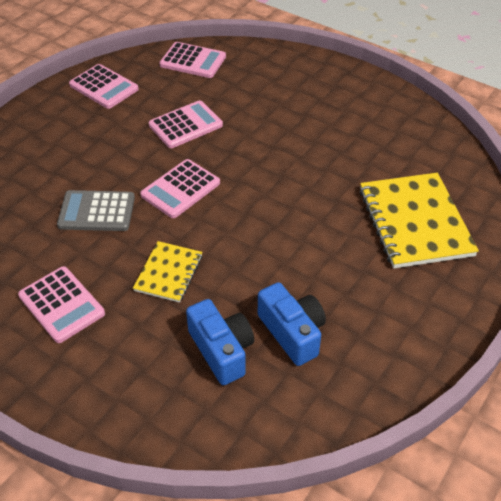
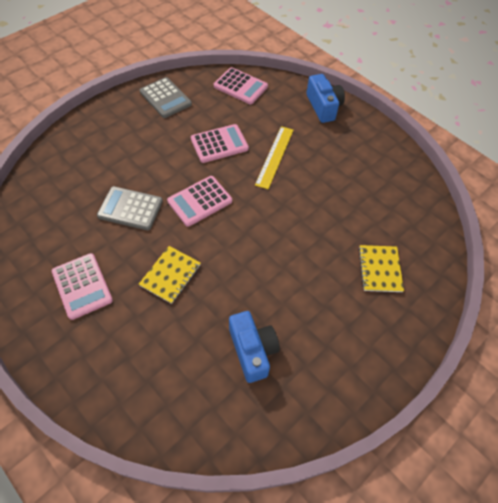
camera: 10 degrees right, 10 degrees up
pink calculator [69,64,139,109] -> grey calculator [140,77,192,118]
blue camera [186,299,254,385] -> blue camera moved to [306,74,345,123]
yellow notebook [360,173,479,268] -> yellow notebook [358,245,404,292], size x0.55
none -> yellow ruler [255,126,294,189]

